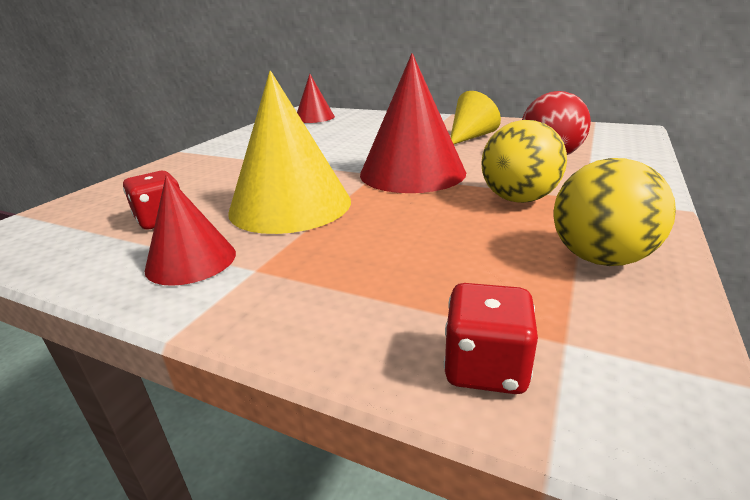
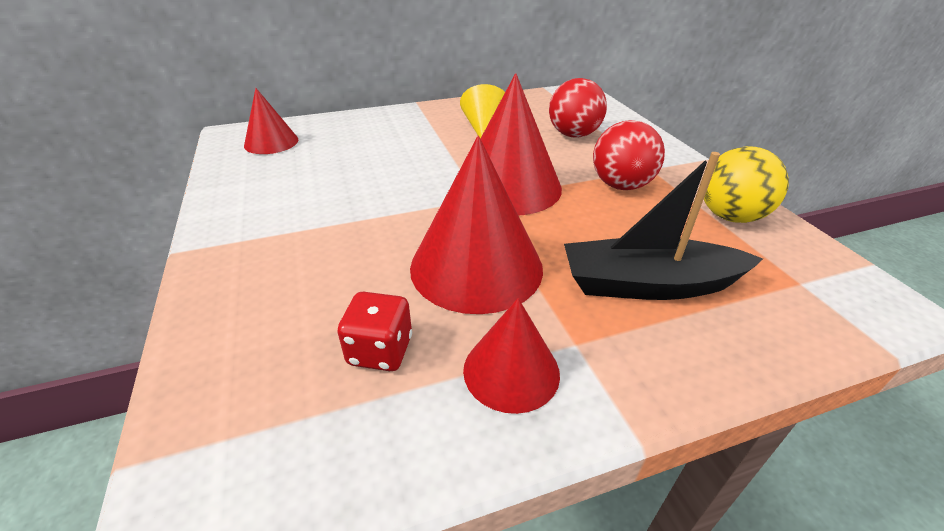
camera: 45 degrees left, 10 degrees up
yellow cone [228,71,351,234] -> red cone [410,136,543,314]
red dice [444,283,538,394] -> none
yellow ball [481,120,567,203] -> red ball [593,120,665,190]
none -> black boat [564,152,763,300]

